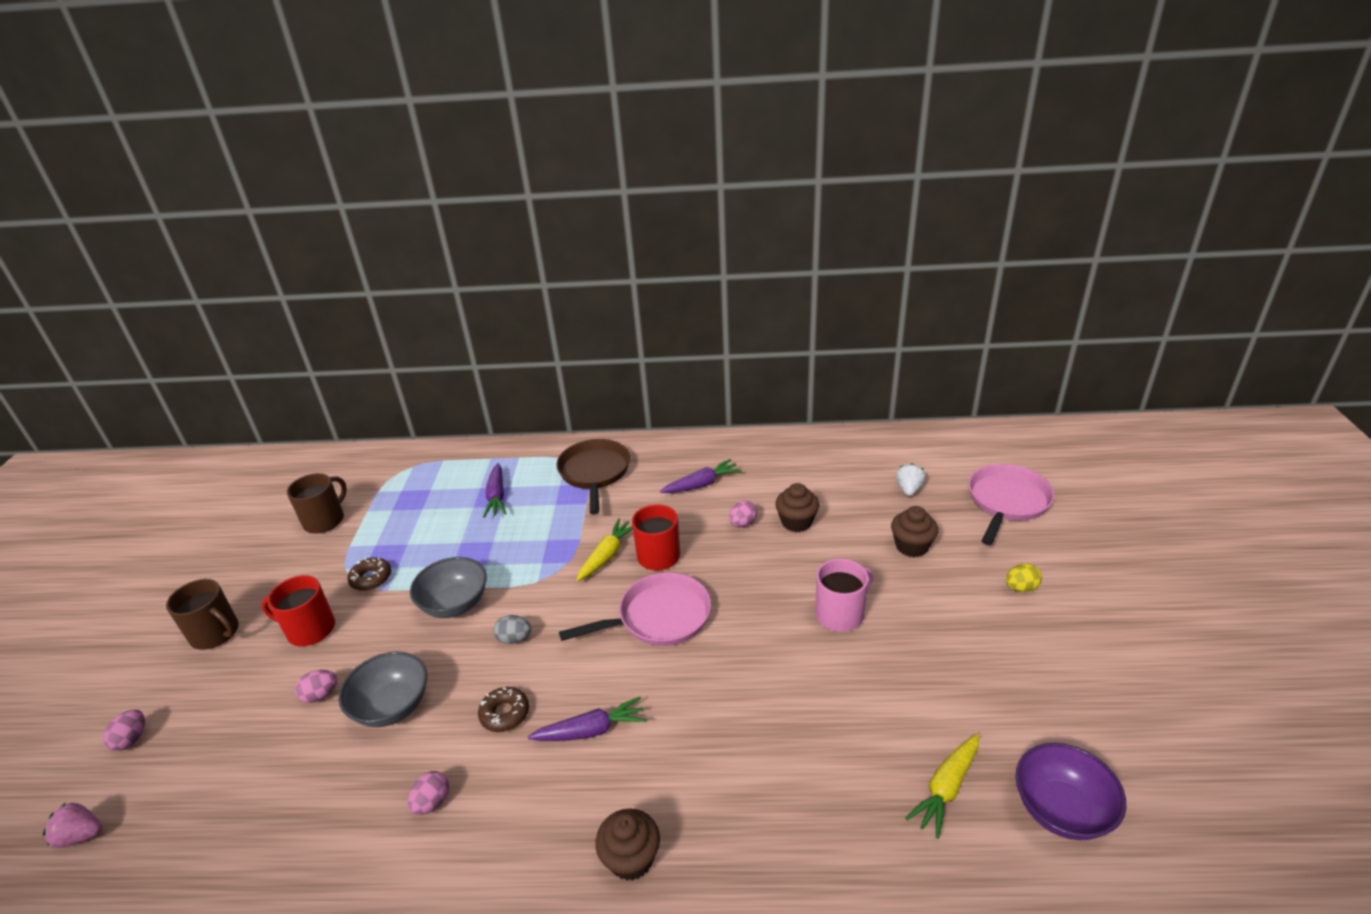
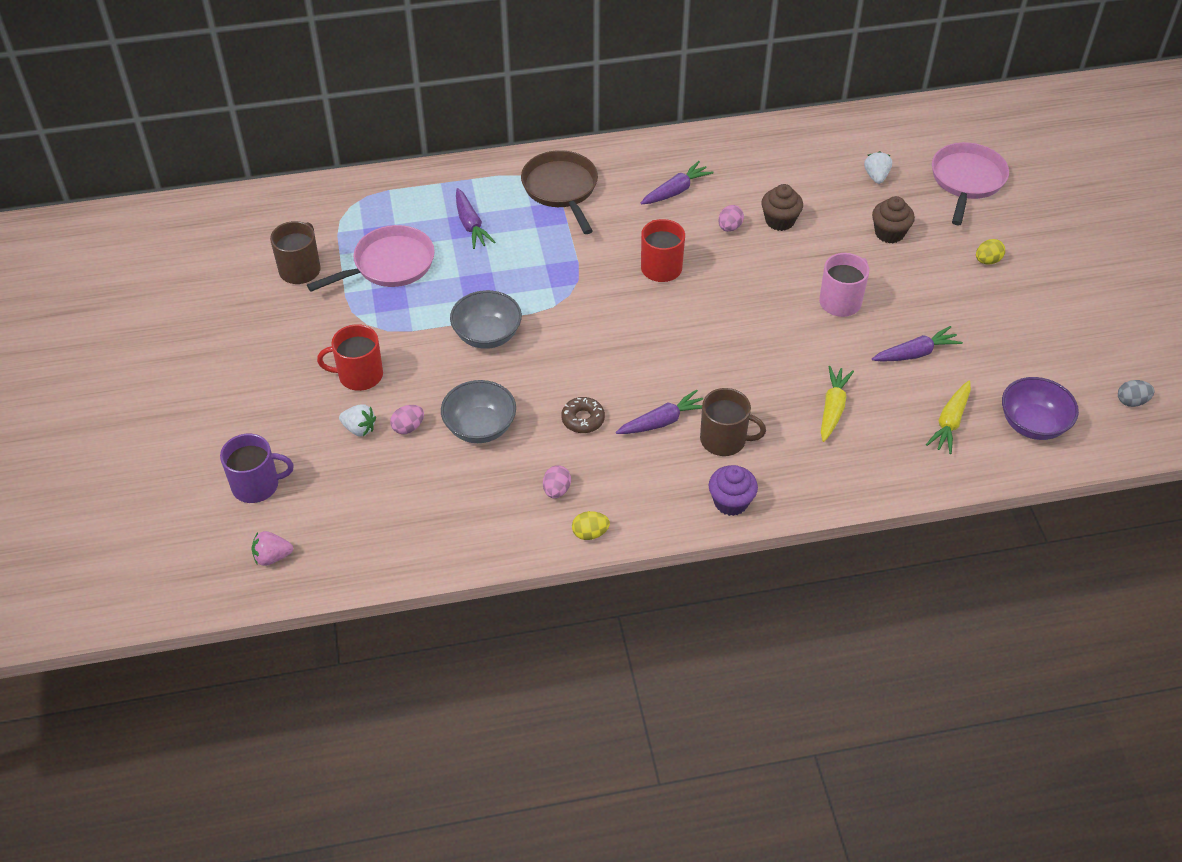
camera: 15 degrees left, 15 degrees up
pink egg [103,710,145,751] -> purple mug [220,434,294,503]
brown mug [166,579,239,650] -> brown mug moved to [700,388,766,456]
brown donut [347,558,391,591] -> none
grey egg [494,615,531,644] -> grey egg moved to [1118,380,1155,407]
pink pan [559,573,711,646] -> pink pan moved to [307,225,435,291]
yellow carrot [576,518,633,581] -> yellow carrot moved to [821,366,854,442]
brown cupcake [595,808,660,881] -> purple cupcake [709,465,758,516]
none -> white strawberry [339,404,376,436]
none -> yellow egg [572,511,610,540]
none -> purple carrot [872,326,963,362]

